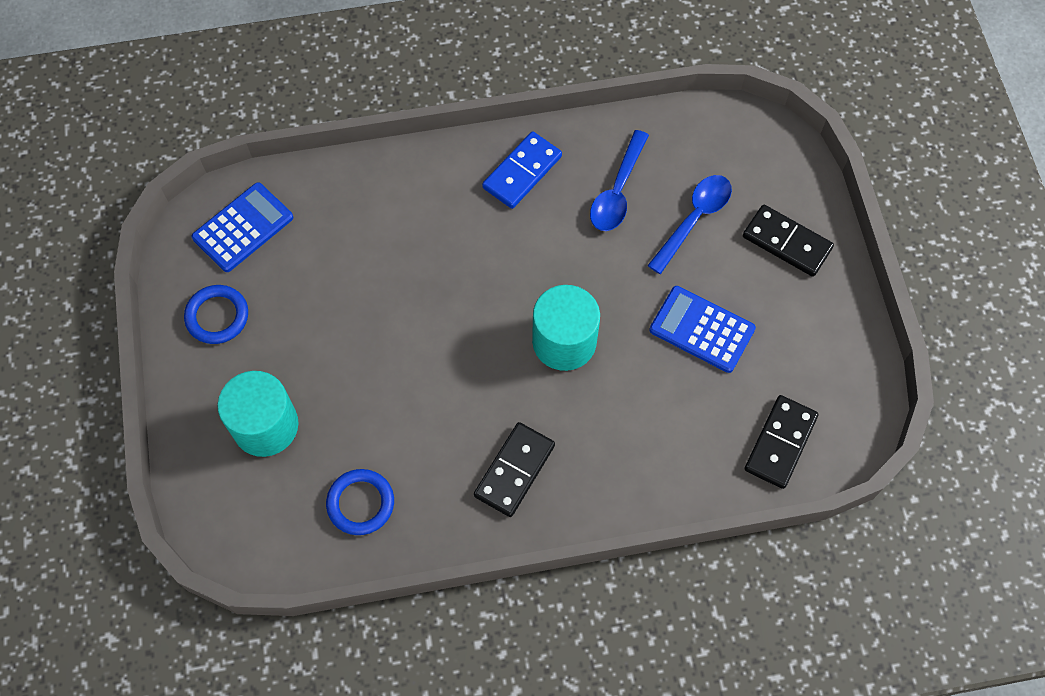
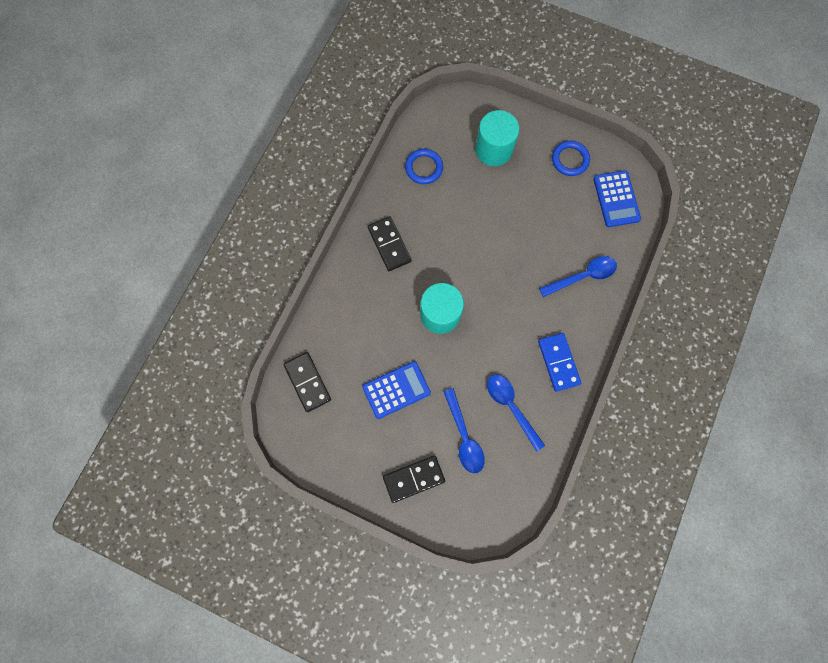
camera: 125 degrees right, 10 degrees up
none -> blue spoon [539,256,617,297]

